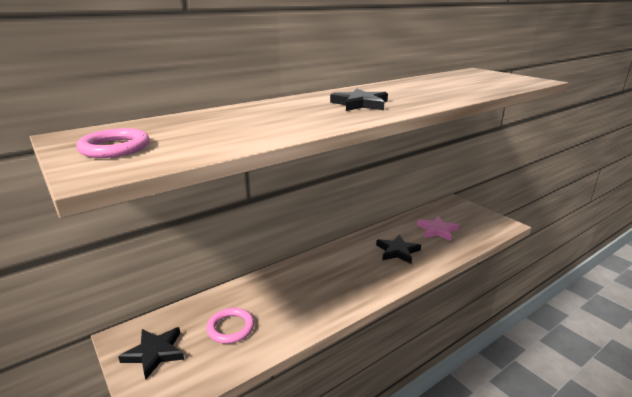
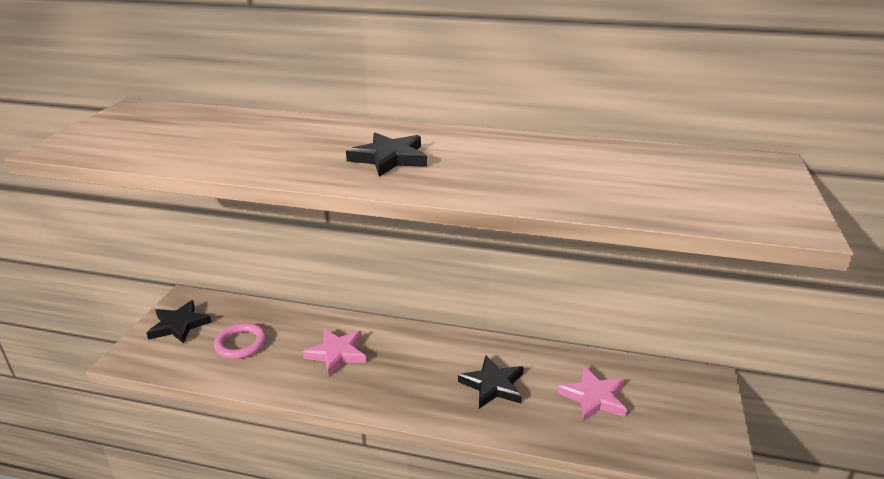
camera: 50 degrees right, 5 degrees up
pink ring [77,128,150,158] -> none
none -> pink star [302,329,366,376]

